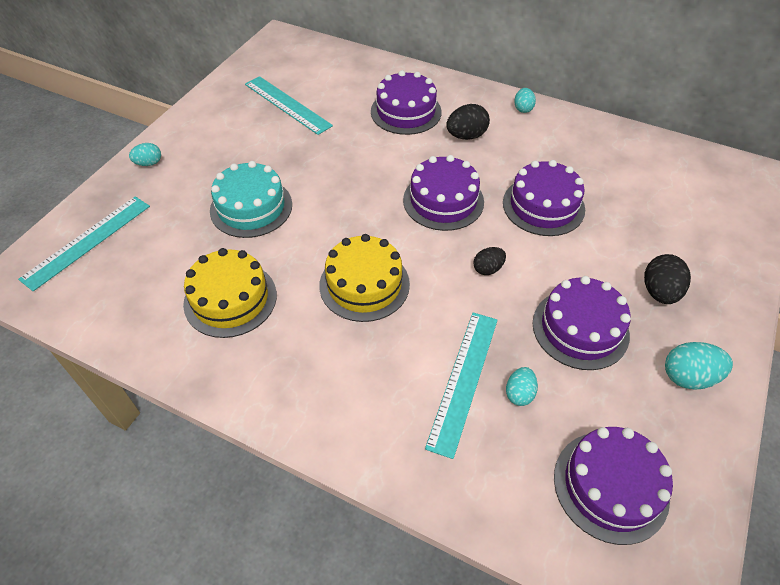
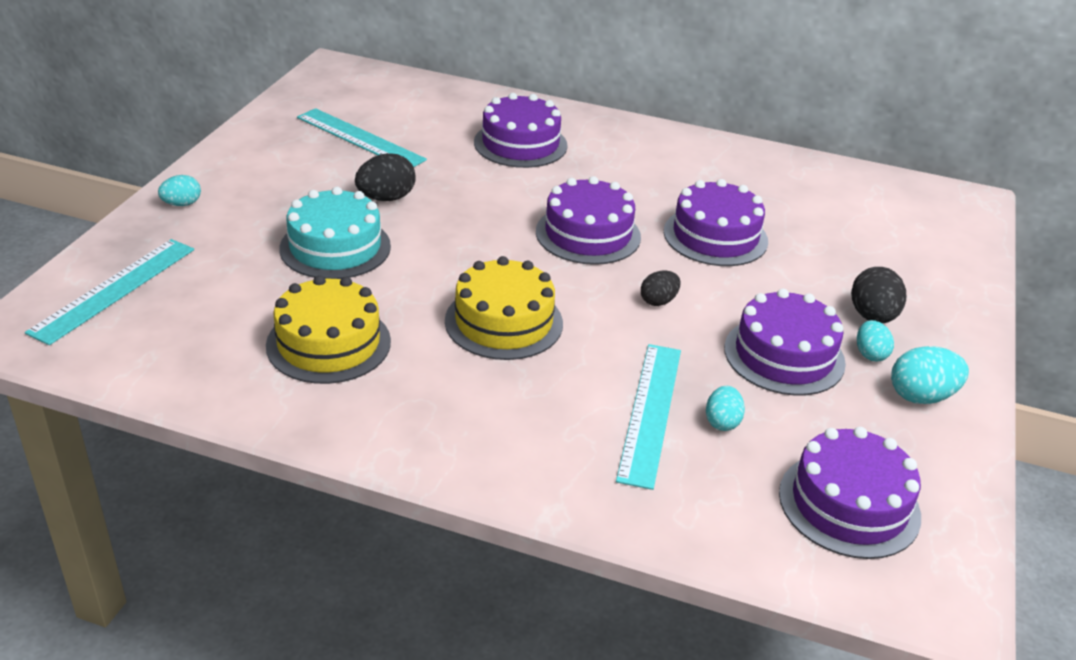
camera: 10 degrees left, 15 degrees down
black egg [447,104,490,140] -> black egg moved to [355,153,416,201]
turquoise egg [514,88,536,113] -> turquoise egg moved to [857,320,894,361]

